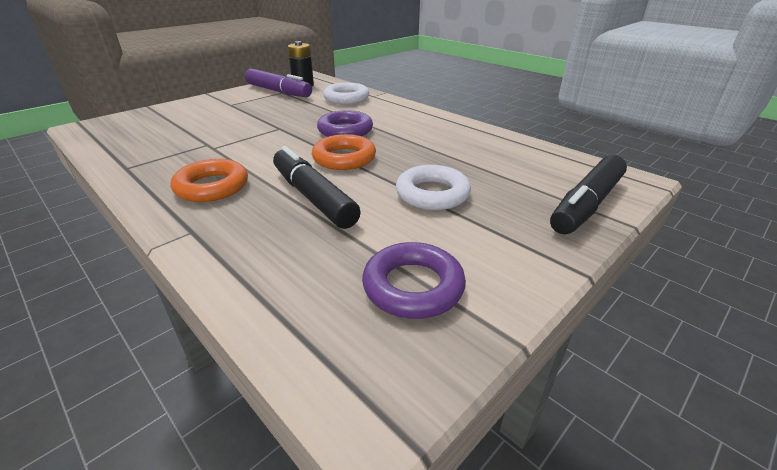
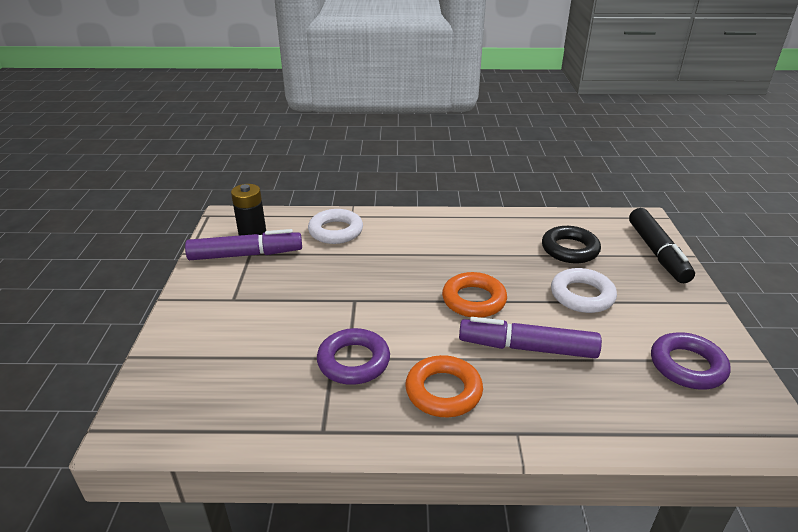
camera: 45 degrees left, 0 degrees up
black marker [273,146,361,229] -> purple marker [459,317,602,359]
purple ring [317,110,373,137] -> purple ring moved to [317,328,390,385]
none -> black ring [542,226,601,263]

